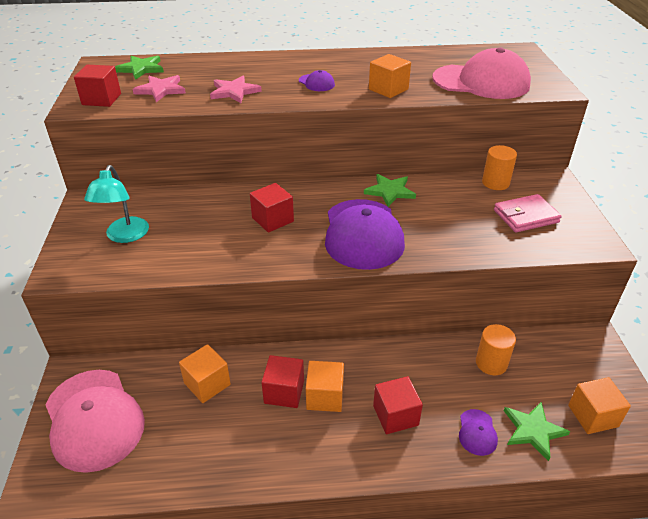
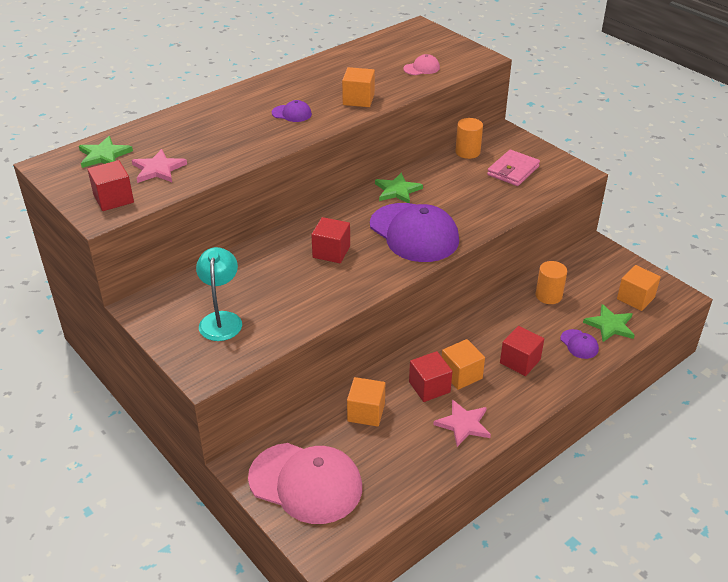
camera: 35 degrees left, 0 degrees up
turquoise lamp [84,165,149,243] -> turquoise lamp turned 150 degrees counterclockwise [196,247,242,341]
pink star [210,76,262,103] -> pink star moved to [433,400,491,447]
pink cap [432,47,531,99] -> pink cap [403,54,440,75], size x0.42

